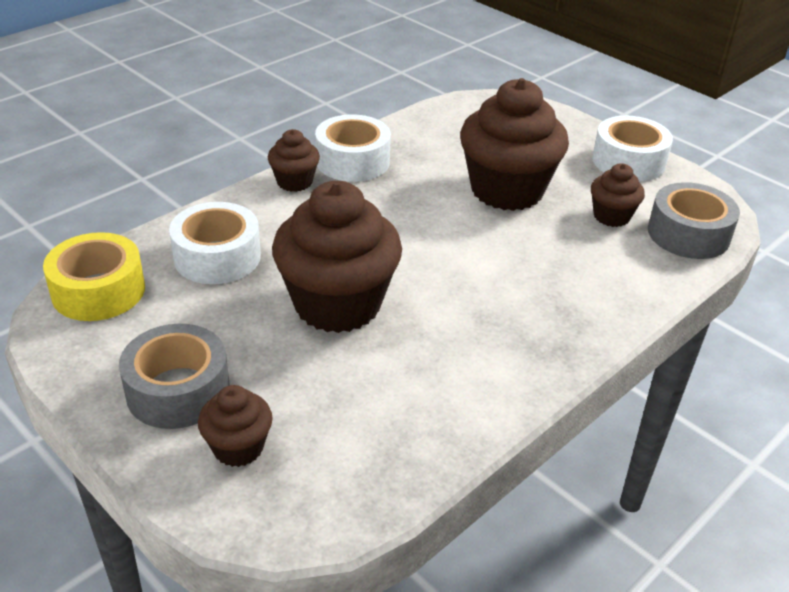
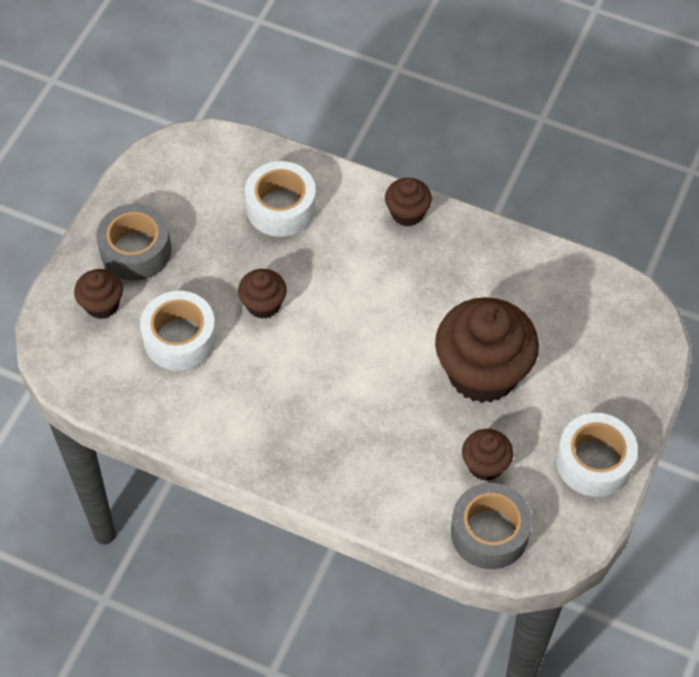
camera: 70 degrees right, 20 degrees up
yellow tape [43,232,145,321] -> none
brown cupcake [272,181,402,333] -> brown cupcake [238,269,287,319], size x0.49
white tape [315,114,391,182] -> white tape moved to [140,291,217,371]

